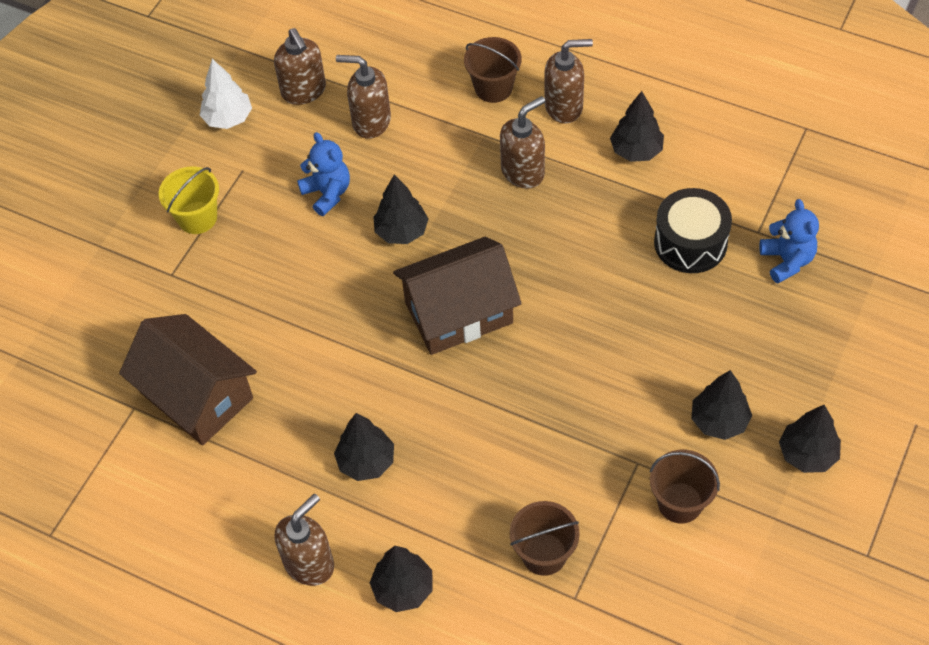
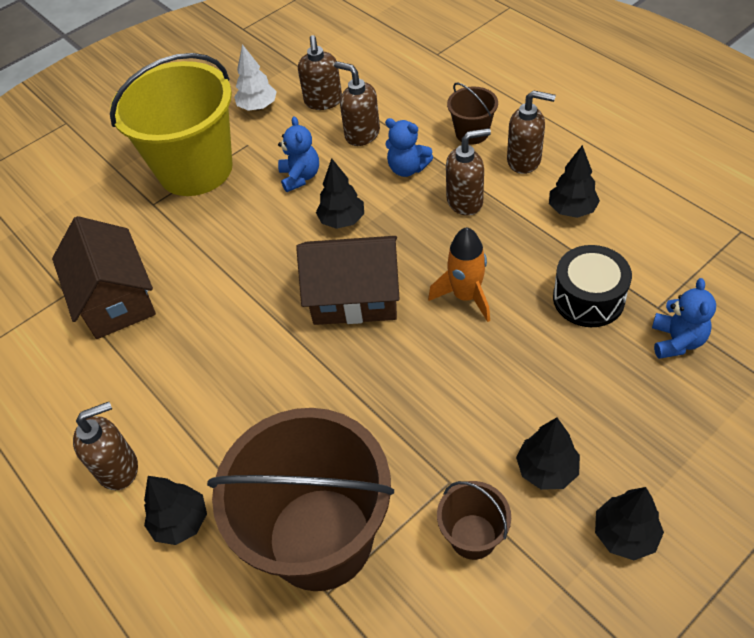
camera: 25 degrees right, 5 degrees down
yellow bucket [159,166,219,234] -> yellow bucket [110,53,233,196], size x2.29
black tree [334,413,394,481] -> none
brown bucket [510,501,580,576] -> brown bucket [207,408,394,591], size x2.29
none -> blue teddy bear [385,118,433,177]
none -> orange rocket [428,227,490,322]

